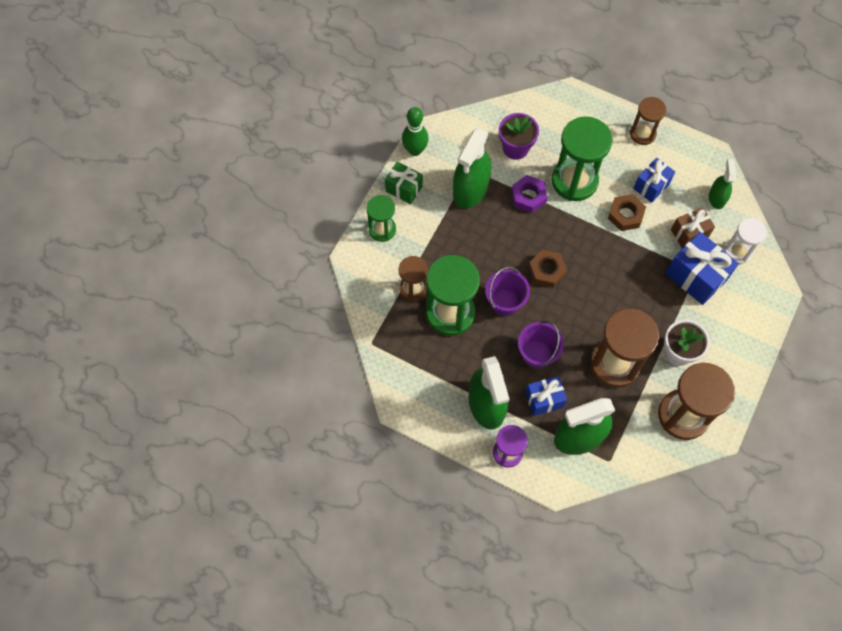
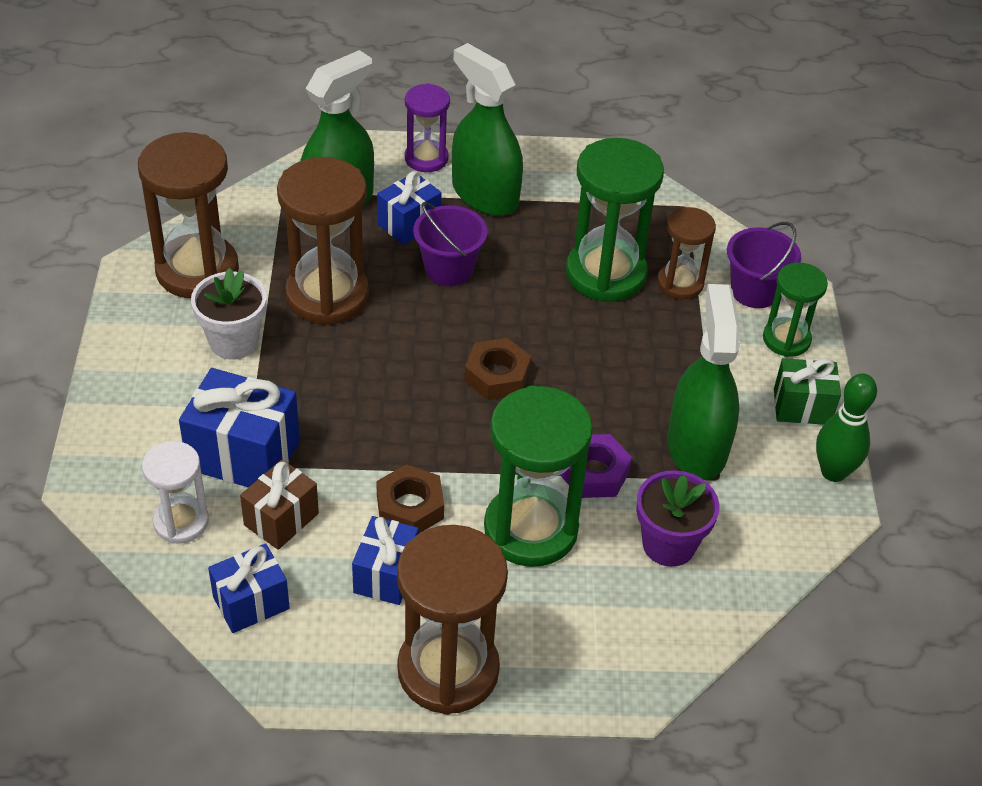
camera: 150 degrees right, 20 degrees down
purple bucket [485,267,530,316] -> purple bucket moved to [727,222,801,308]
brown hourglass [630,97,666,145] -> brown hourglass [397,525,508,715], size x1.74
green spray bottle [709,159,736,209] -> blue gift [208,543,290,633]

